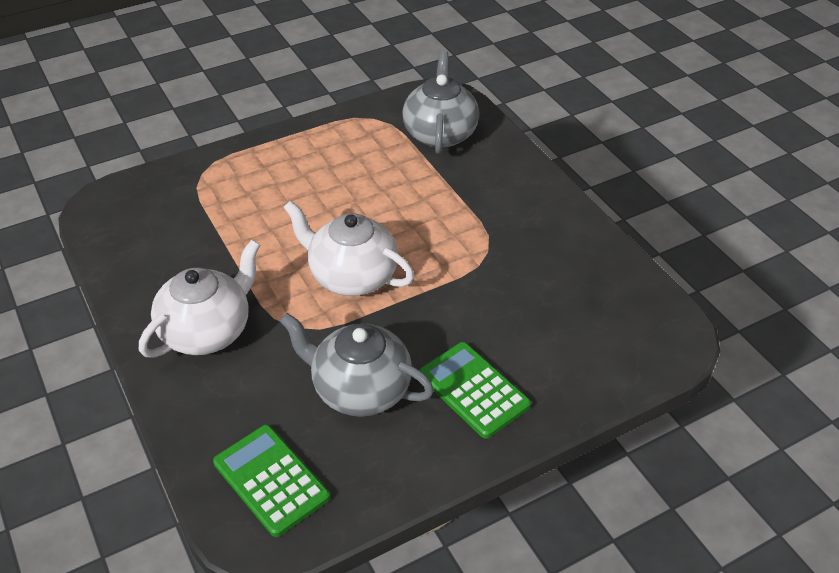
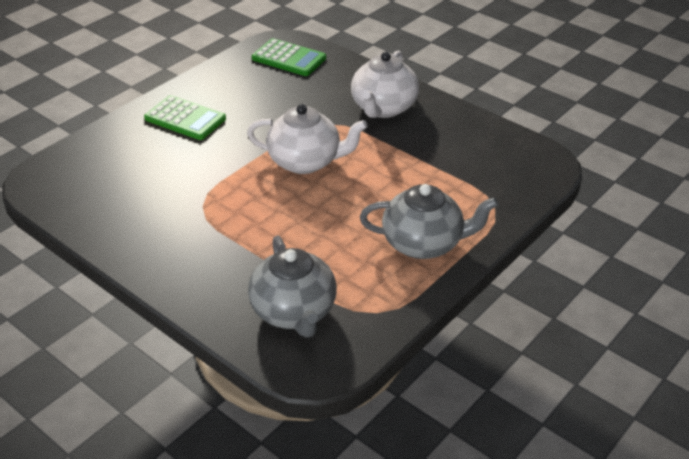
camera: 160 degrees right, 5 degrees down
grey teapot [280,313,434,417] -> grey teapot moved to [360,184,498,259]

